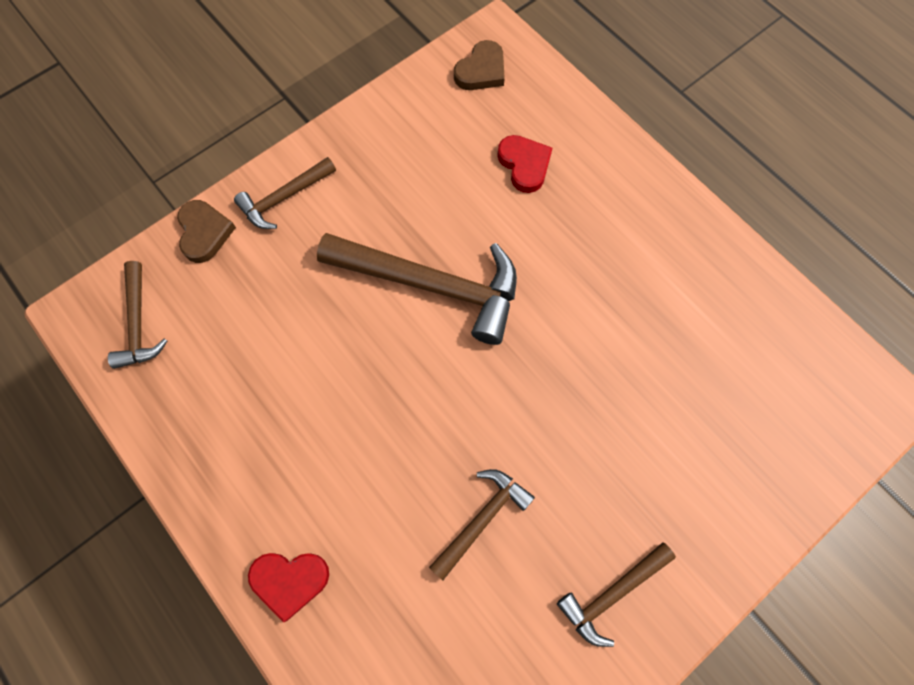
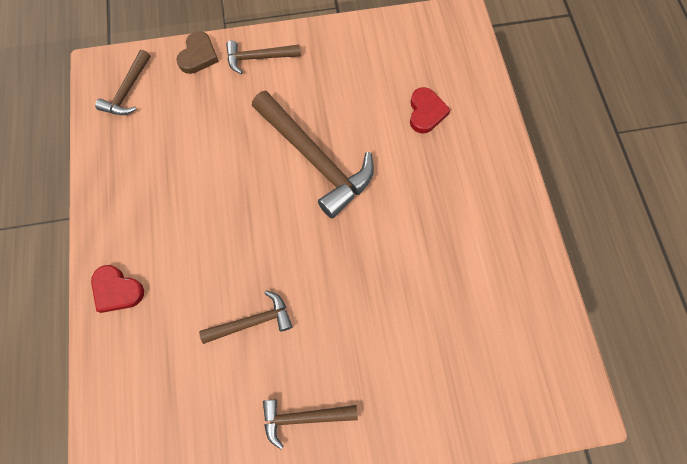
camera: 30 degrees right, 0 degrees up
brown heart [454,40,505,90] -> none

